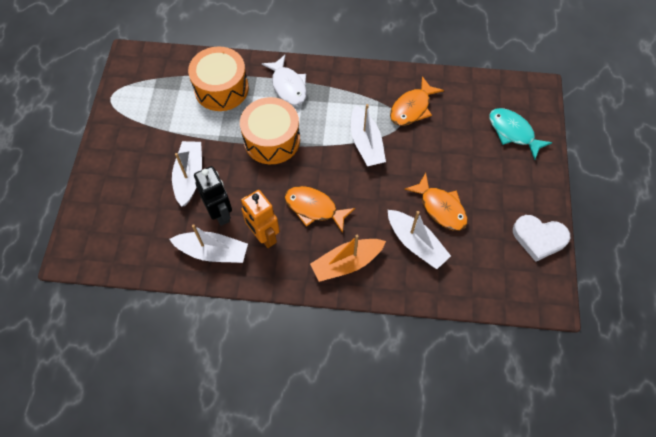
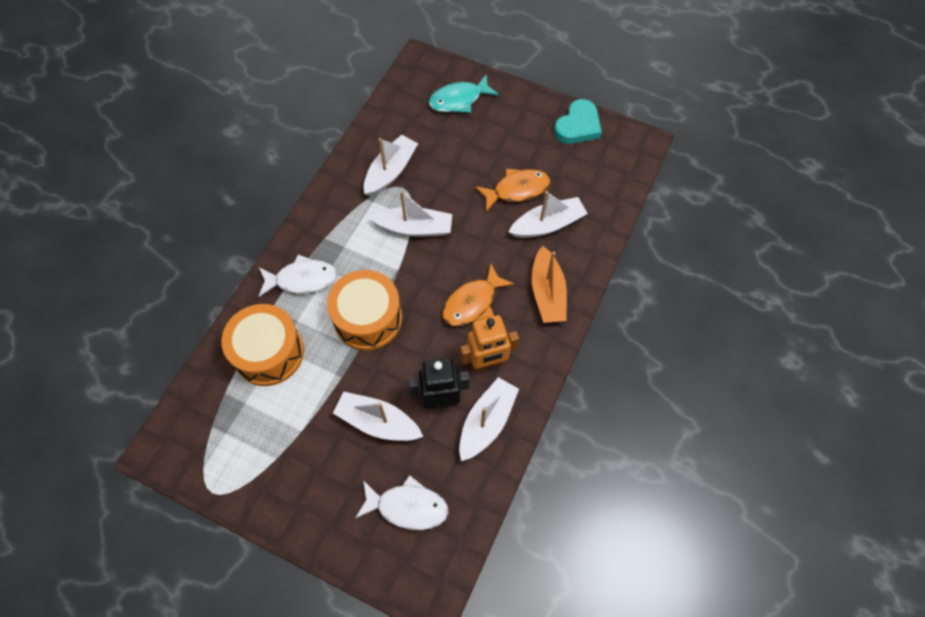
camera: 70 degrees left, 0 degrees up
orange fish [390,76,444,126] -> white boat [364,135,418,196]
white heart [513,215,570,262] -> turquoise heart [554,99,602,144]
none -> white fish [355,475,449,530]

